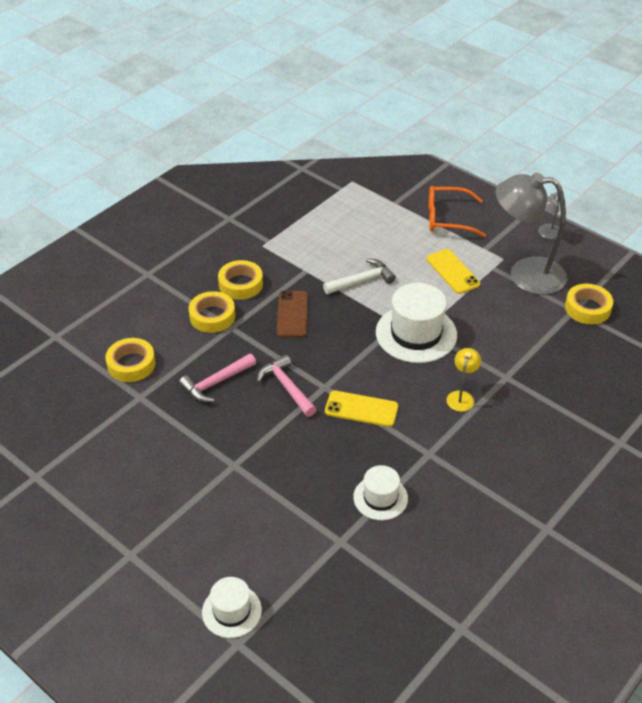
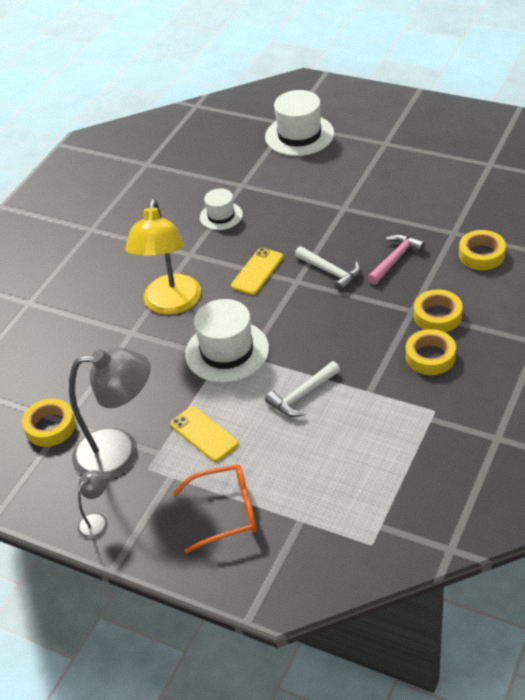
camera: 170 degrees right, 0 degrees up
white hat [202,577,262,638] -> white hat [265,90,334,156], size x1.72
pink hammer [257,355,317,417] -> white hammer [295,246,361,292]
brown phone [277,291,308,338] -> none
yellow phone [325,391,398,427] -> yellow phone turned 60 degrees counterclockwise [231,248,284,295]
yellow lamp [446,348,481,412] -> yellow lamp [125,199,201,315], size x2.27

